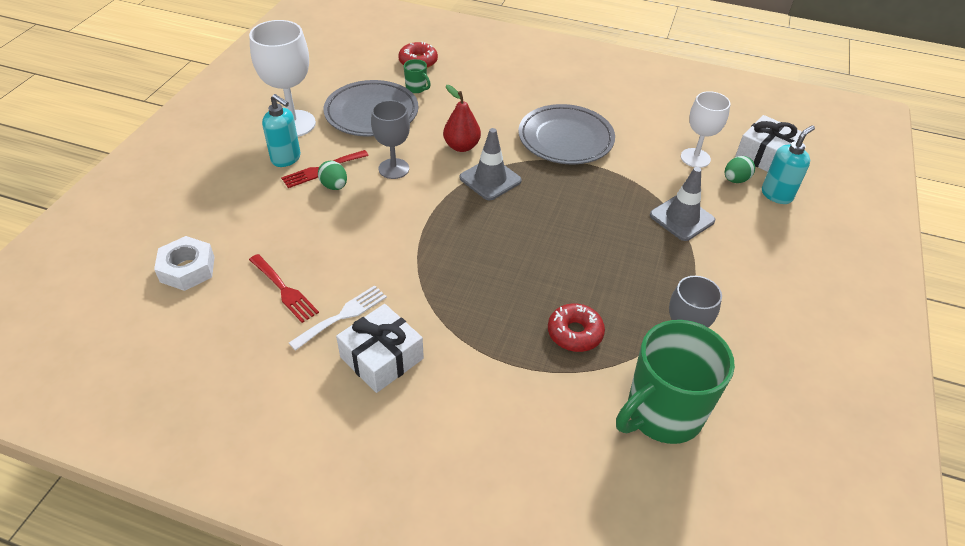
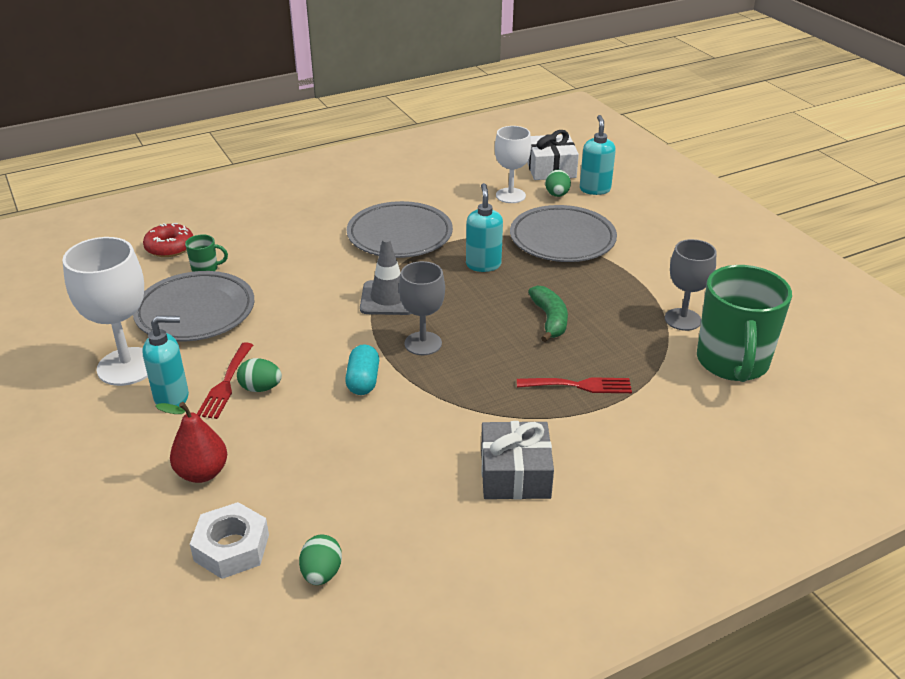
camera: 45 degrees left, 10 degrees down
red fork [249,254,319,323] -> red fork moved to [517,377,632,393]
white fork [289,285,387,351] -> none
white gift [336,304,424,393] -> grey gift [481,421,554,500]
grey goblet [371,100,410,179] -> grey goblet moved to [399,261,445,355]
red pear [443,85,481,152] -> red pear moved to [155,402,227,483]
red donut [548,303,605,352] -> none
grey traffic cone [650,167,715,241] -> grey plate [510,205,617,262]
none -> green egg [299,535,342,585]
none -> turquoise capsule [345,344,379,395]
none -> turquoise soap dispenser [466,183,503,272]
none -> green banana [528,286,568,342]

